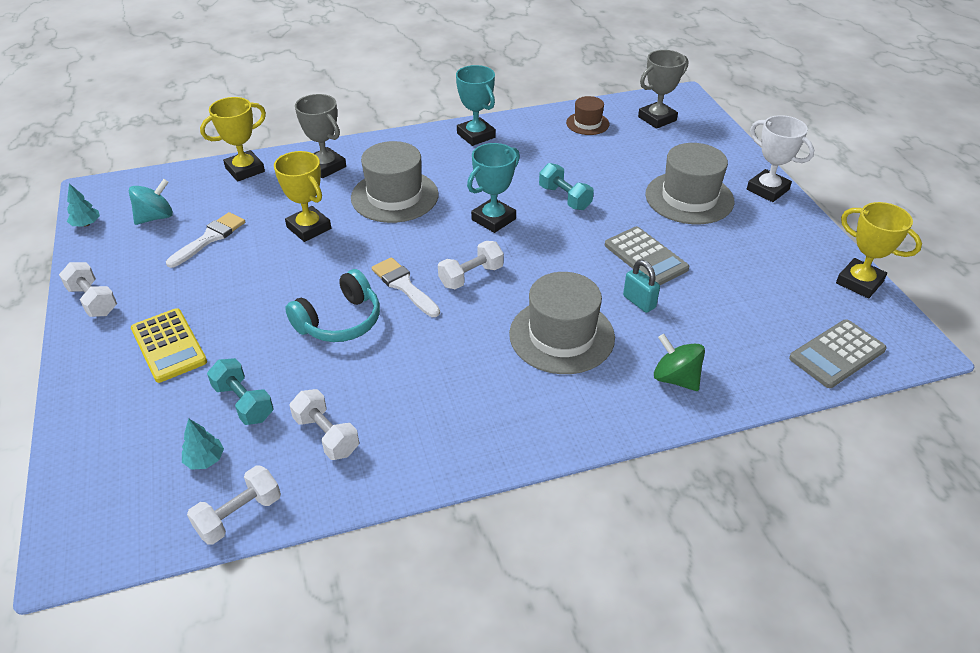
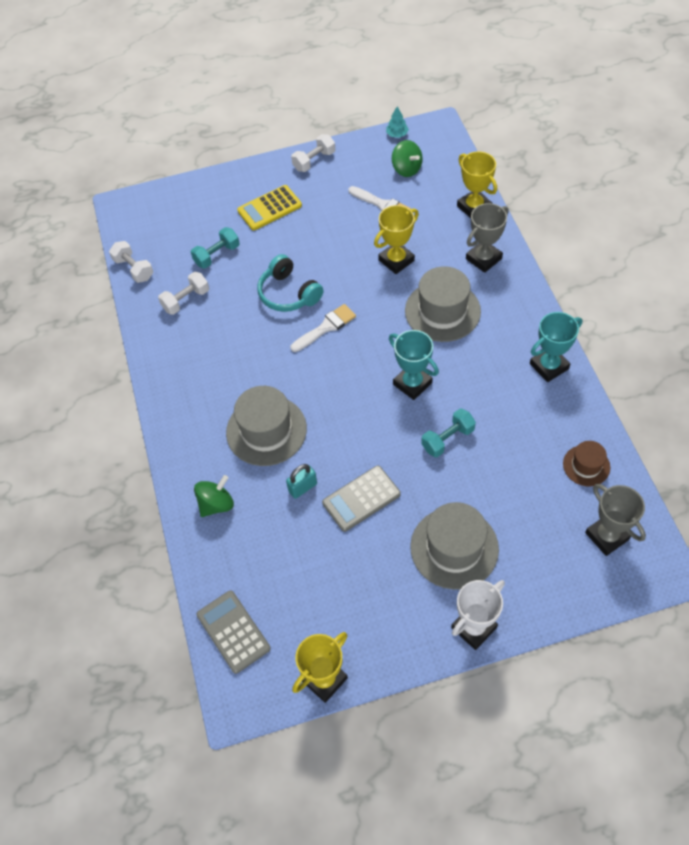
camera: 95 degrees right, 15 degrees up
turquoise spinning top [129,179,173,225] -> green spinning top [392,140,423,177]
turquoise tree [182,418,224,470] -> none
white dumbbell [438,241,504,289] -> none

